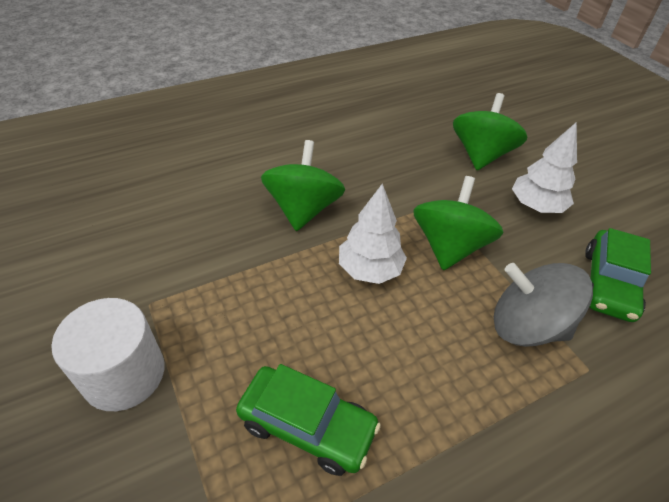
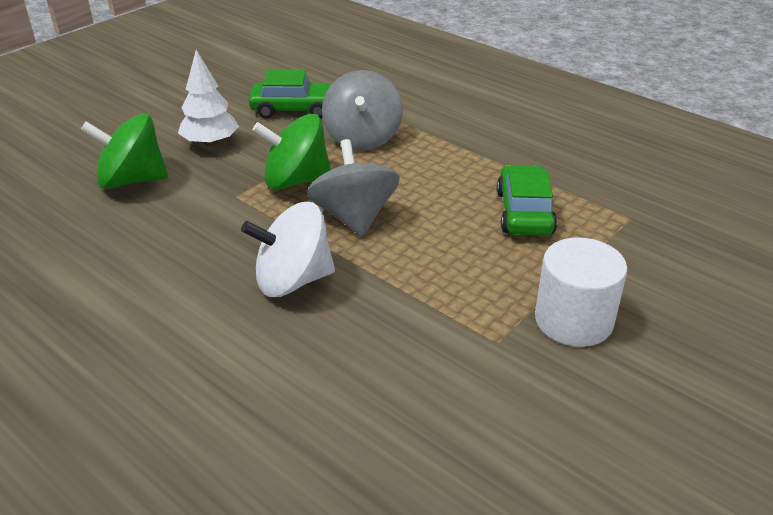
camera: 110 degrees left, 10 degrees down
green spinning top [261,140,345,231] -> white spinning top [241,202,335,297]
white tree [339,184,407,284] -> grey spinning top [307,139,400,237]

